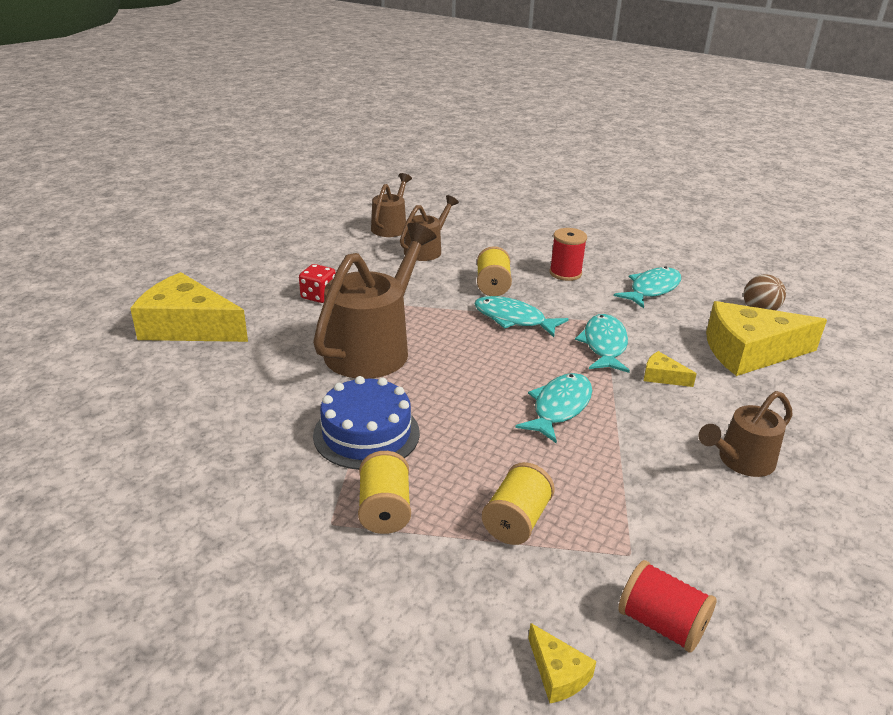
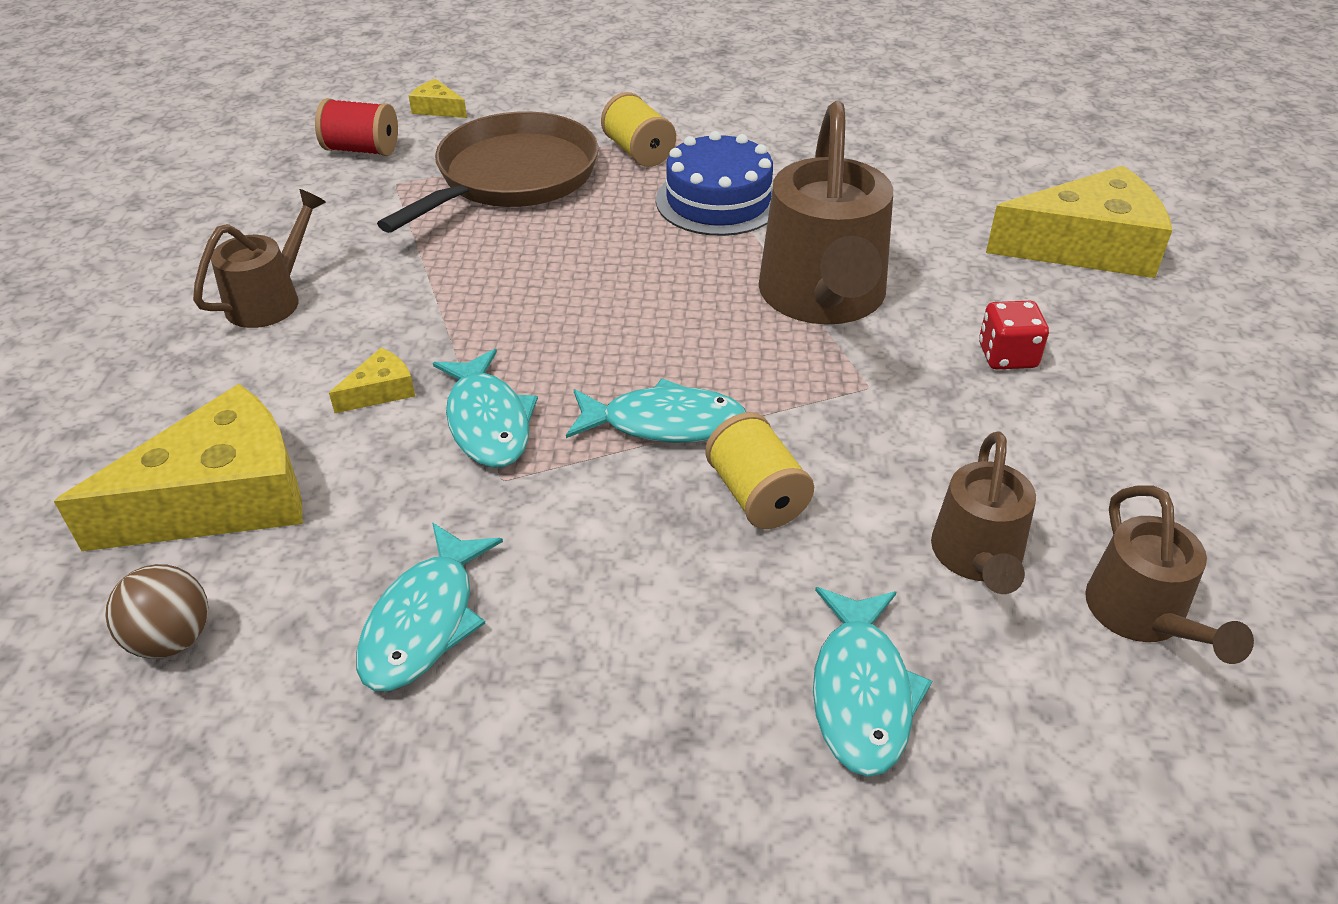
camera: 155 degrees right, 10 degrees up
yellow spool [482,462,555,545] -> brown pan [377,111,598,233]
turquoise fish [515,373,592,443] -> turquoise fish moved to [813,587,932,777]
red spool [549,228,587,281] -> none
yellow cheese [644,351,697,387] -> yellow cheese turned 45 degrees counterclockwise [329,348,415,413]

